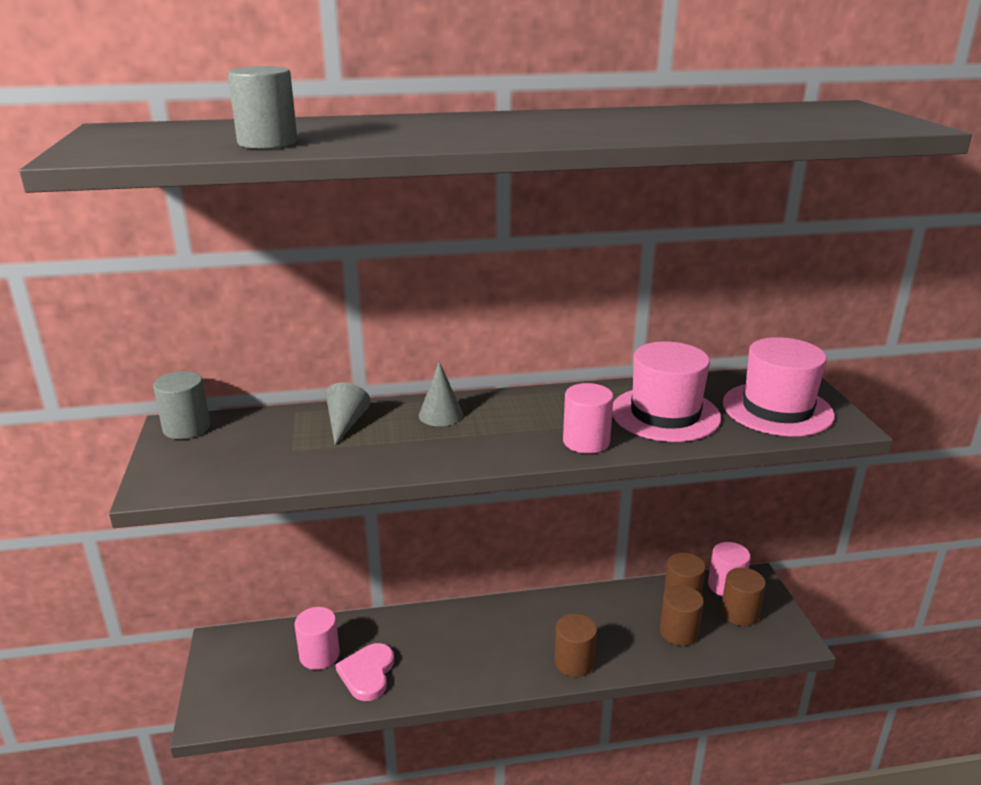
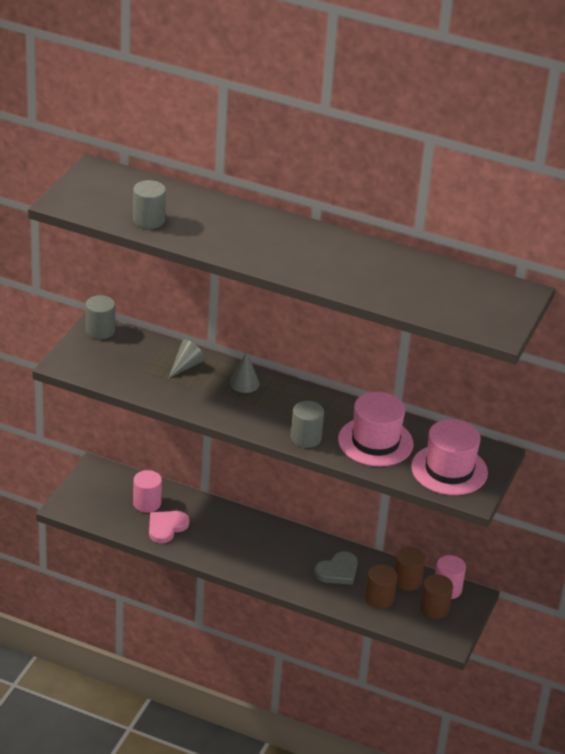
camera: 30 degrees right, 10 degrees up
brown cylinder [554,613,597,677] -> none
pink cylinder [563,383,613,454] -> grey cylinder [291,401,324,448]
none -> grey heart [314,552,358,585]

